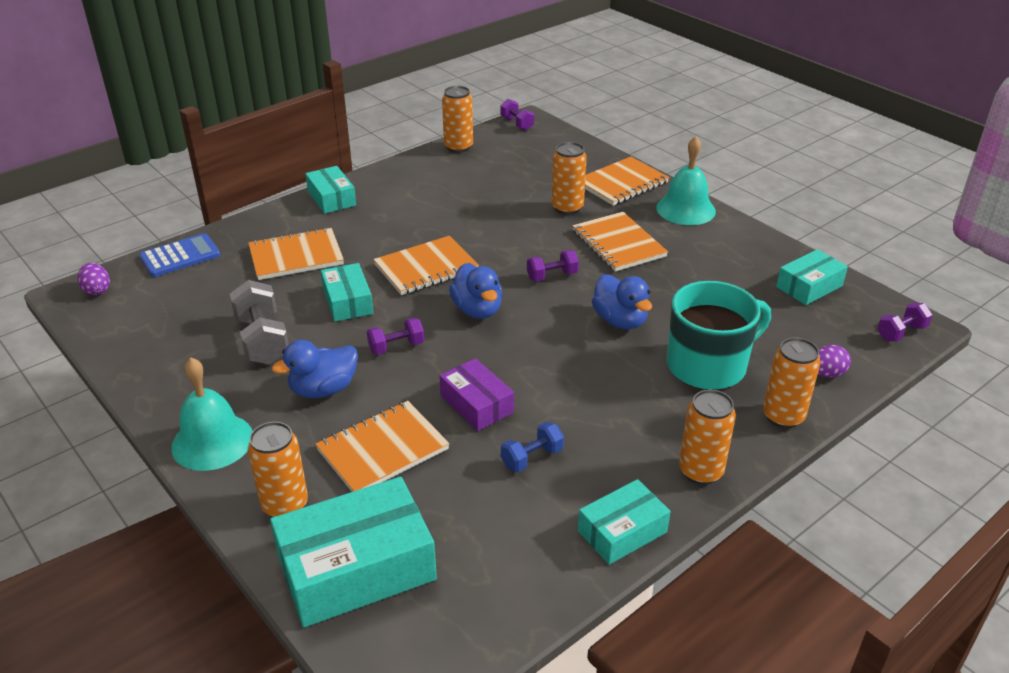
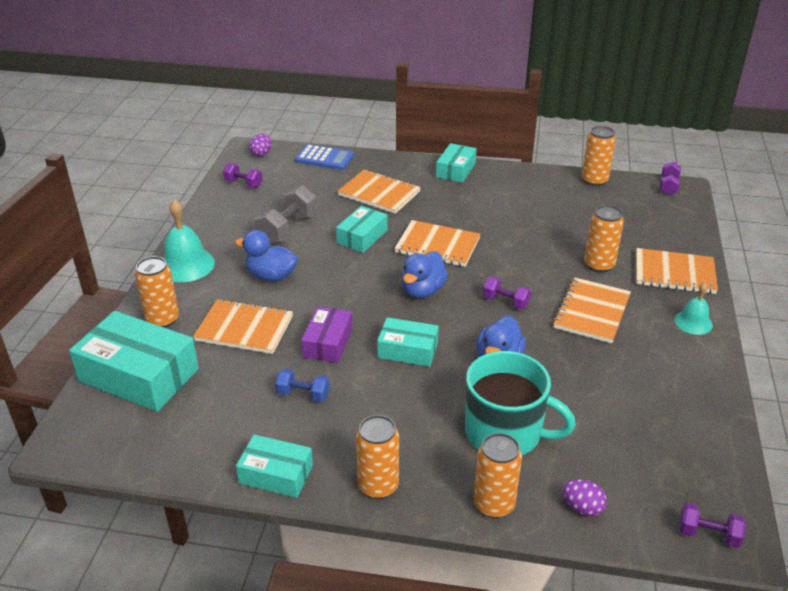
camera: 50 degrees right, 0 degrees up
purple dumbbell [367,318,424,355] -> purple dumbbell moved to [223,163,262,188]
turquoise bell [656,136,716,225] -> turquoise bell [674,282,713,335], size x0.61
turquoise box [776,249,848,305] -> turquoise box moved to [377,317,439,367]

